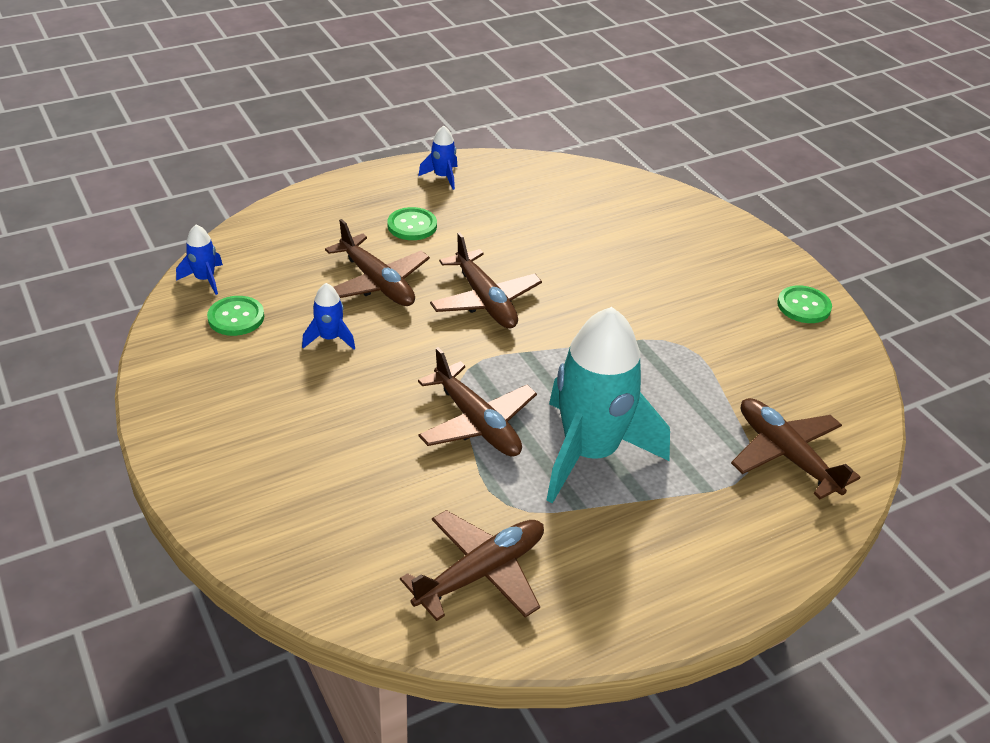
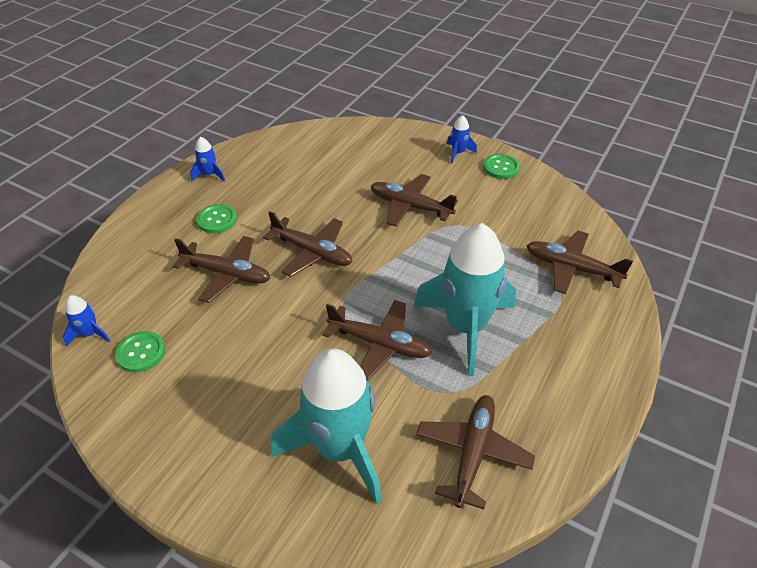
camera: 30 degrees left, 5 degrees up
blue rocket [302,283,355,349] -> blue rocket moved to [447,115,477,163]
none -> turquoise rocket [271,348,382,504]
none -> brown plane [371,174,458,226]

